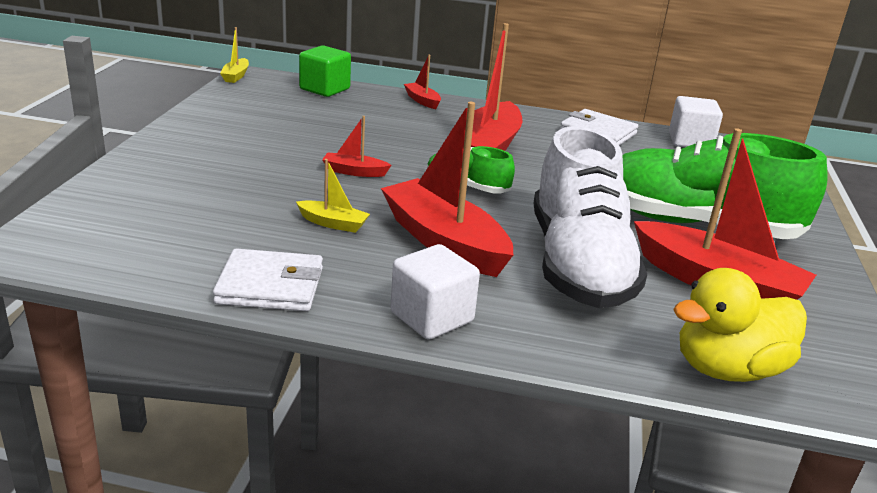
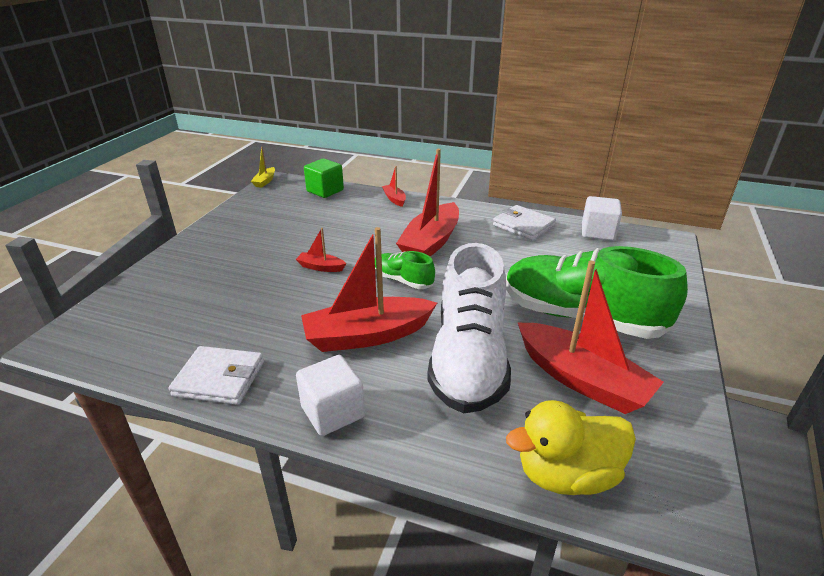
camera: 10 degrees right, 5 degrees up
yellow boat [296,159,370,233] -> none
red boat [381,102,513,277] -> red boat turned 75 degrees counterclockwise [301,227,437,352]

